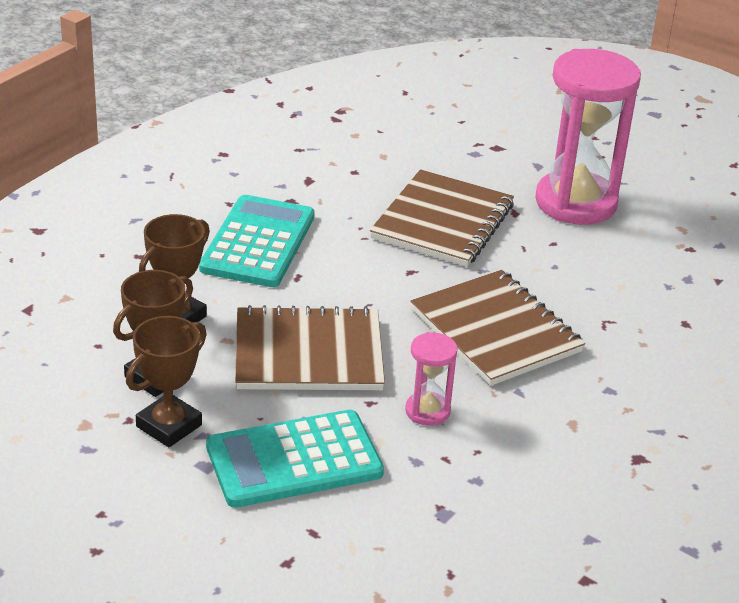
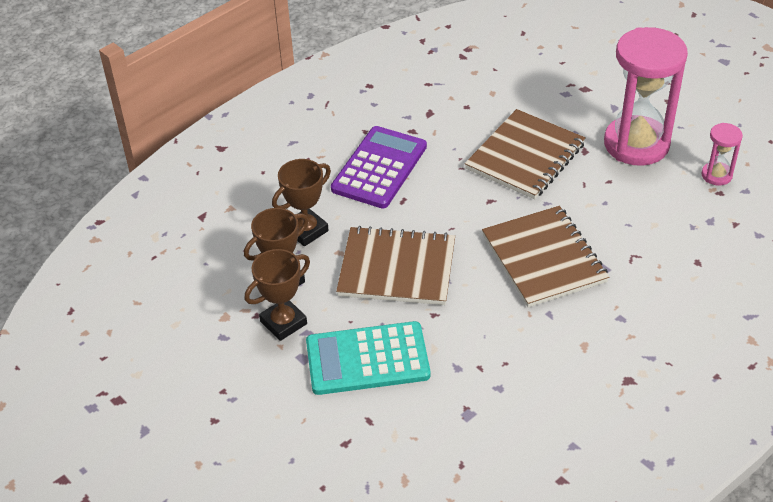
camera: 15 degrees right, 10 degrees up
turquoise calculator [199,195,315,287] -> purple calculator [331,126,427,208]
pink hourglass [405,332,458,426] -> pink hourglass moved to [702,123,743,186]

